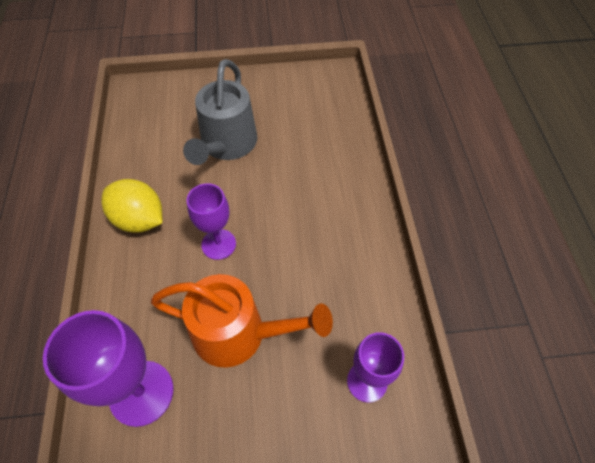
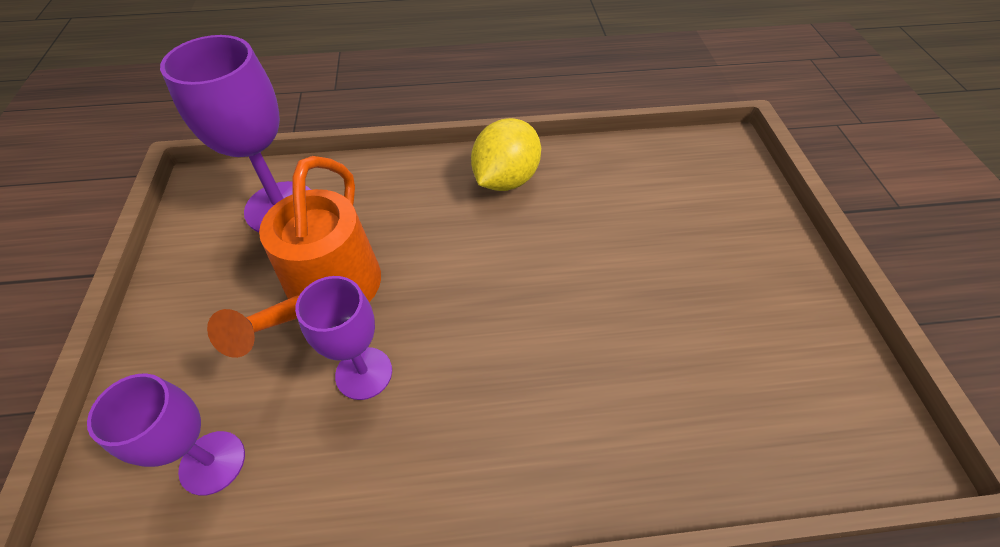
camera: 90 degrees right, 5 degrees down
grey watering can [183,59,257,165] -> none
purple goblet [187,183,236,260] -> purple goblet moved to [295,276,392,400]

